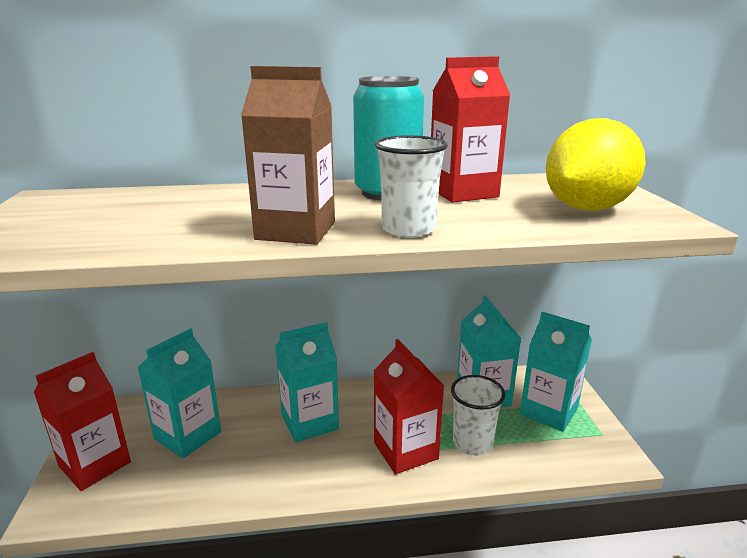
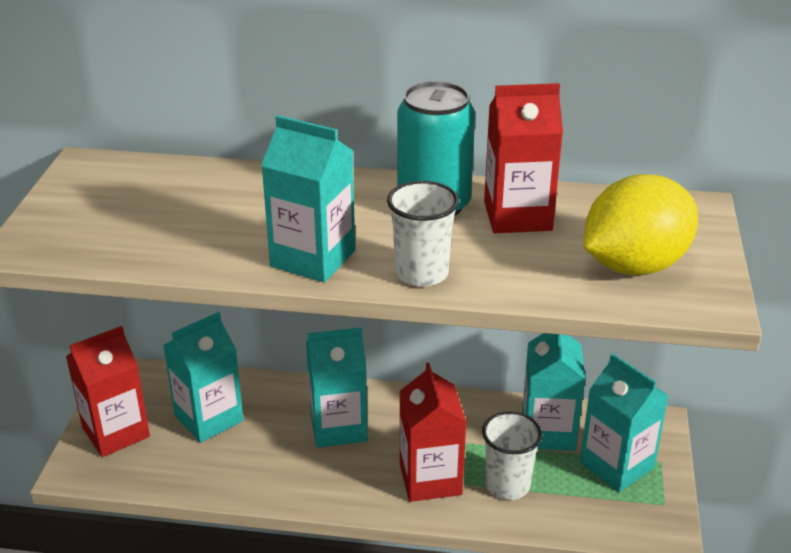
camera: 15 degrees right, 10 degrees up
brown carton [241,66,335,245] -> turquoise carton [261,115,355,283]

